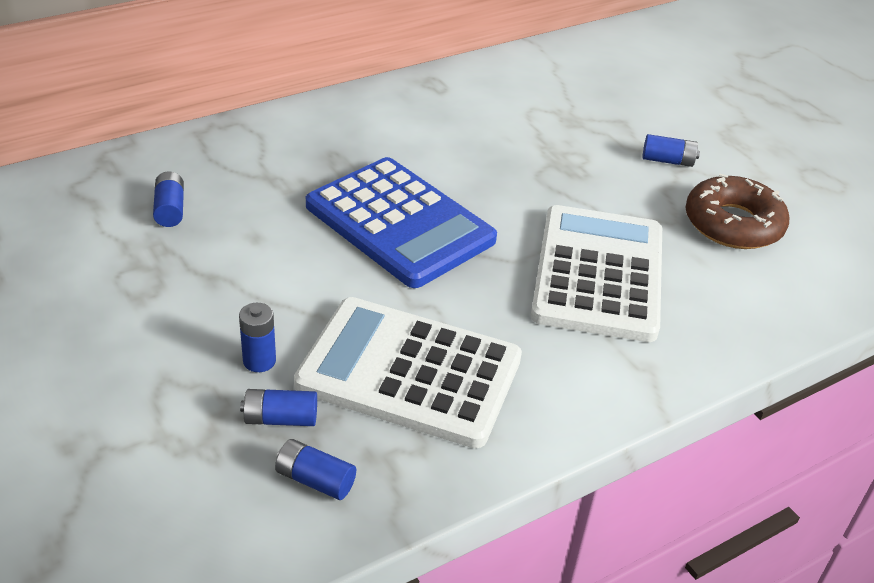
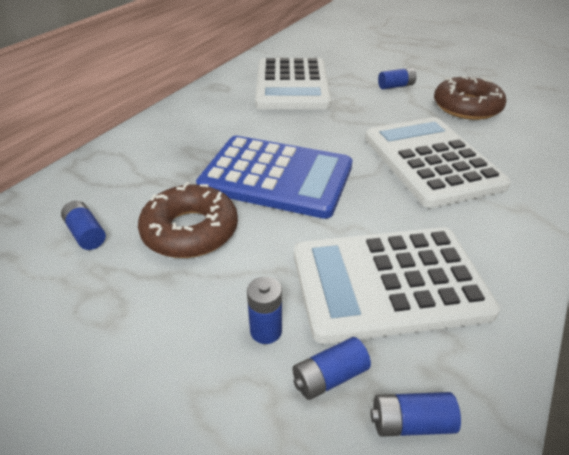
camera: 25 degrees left, 0 degrees up
none -> brown donut [138,182,238,258]
none -> white calculator [255,58,331,110]

